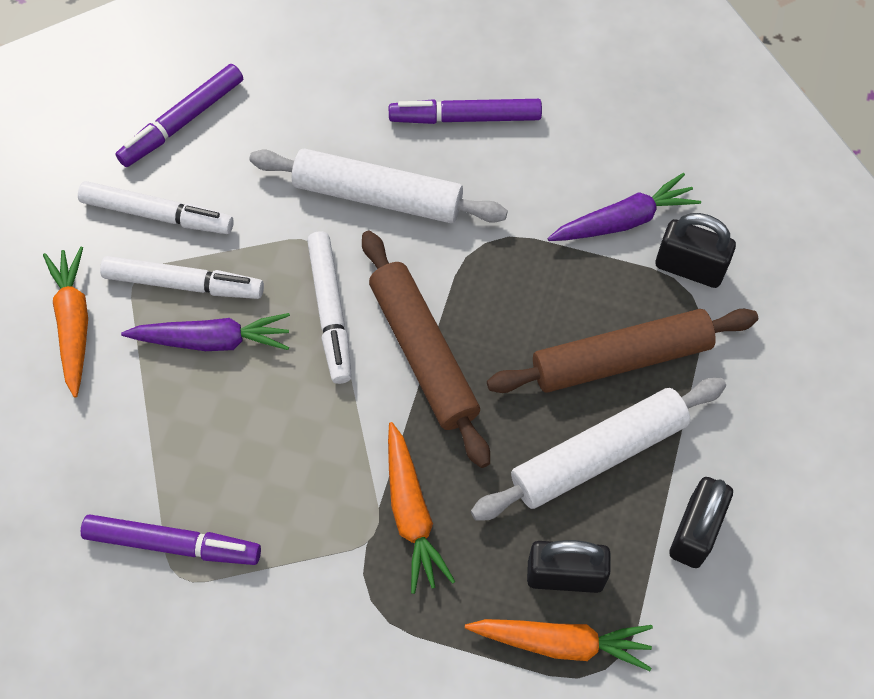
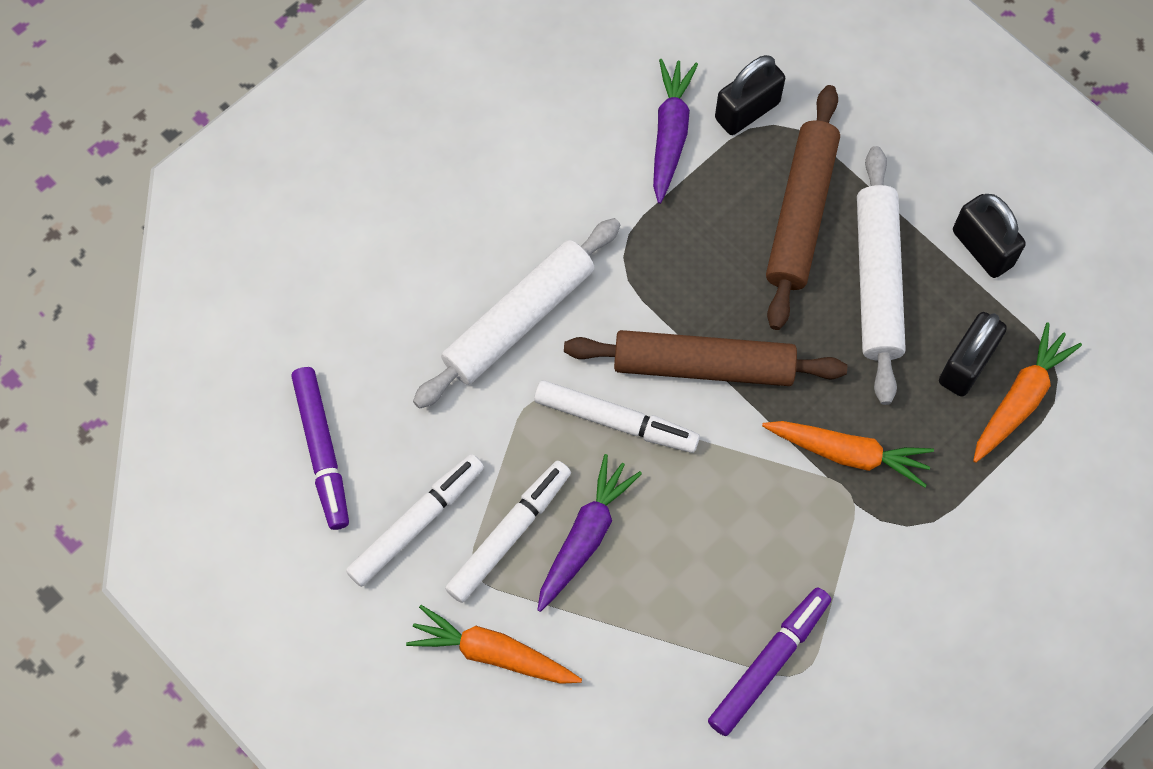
camera: 60 degrees left, 5 degrees up
purple marker [389,99,542,124] -> none

